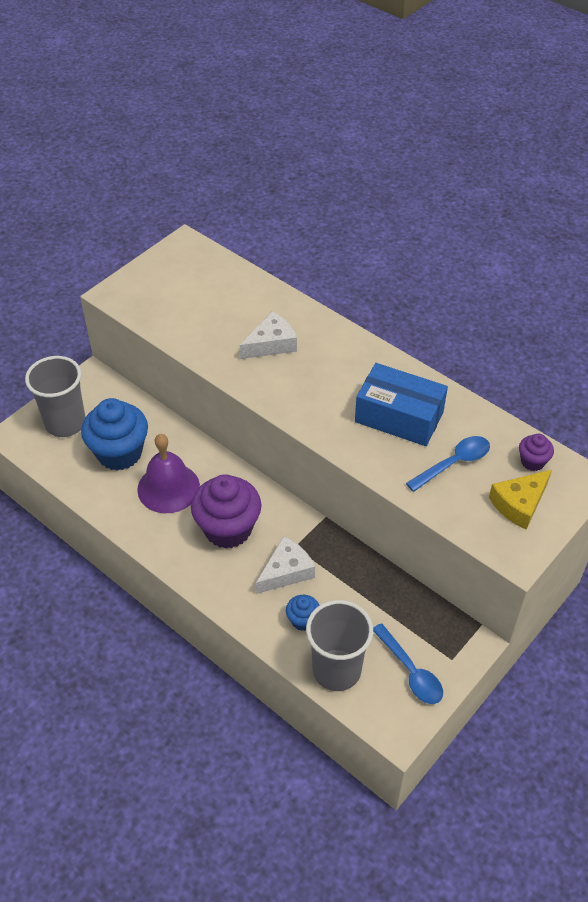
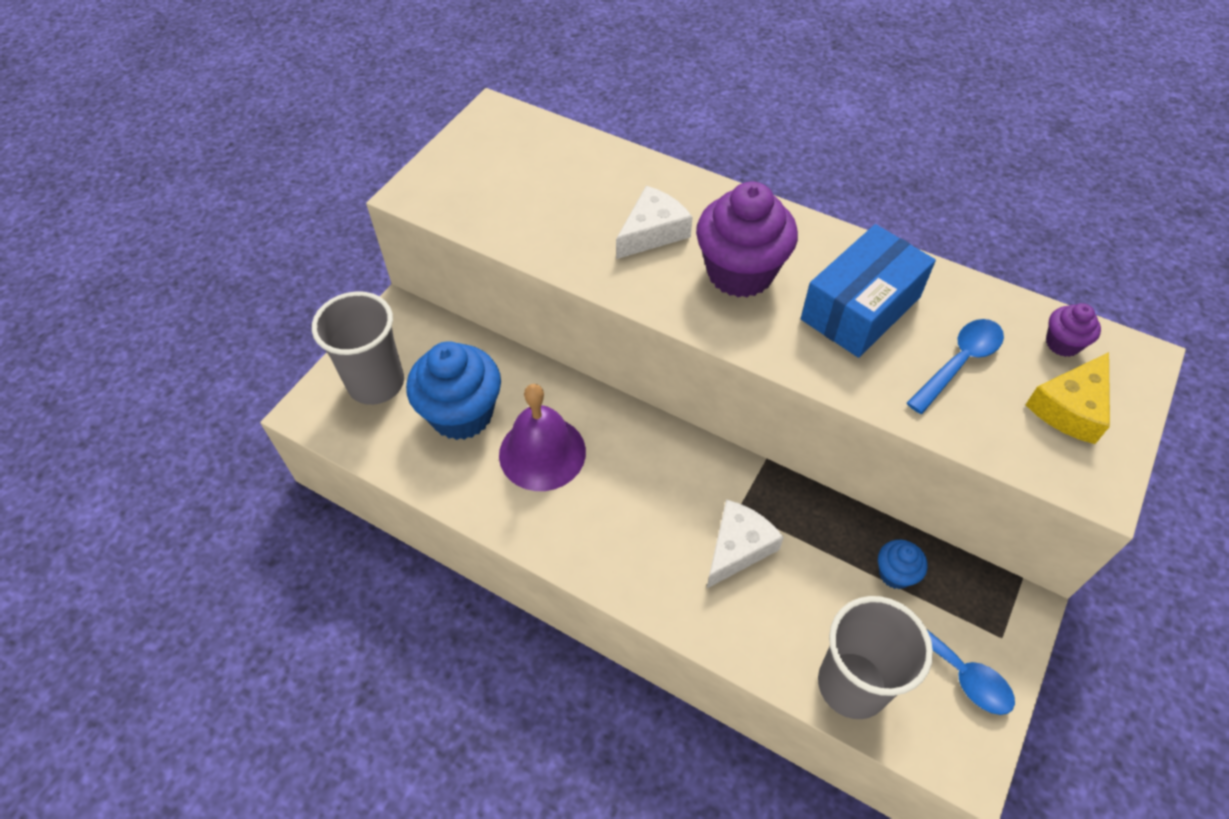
camera: 10 degrees left, 5 degrees up
purple cupcake [191,474,261,549] -> purple cupcake moved to [696,181,798,298]
blue cupcake [286,595,320,631] -> blue cupcake moved to [878,540,927,589]
blue box [355,363,448,446] -> blue box turned 60 degrees counterclockwise [801,224,936,358]

